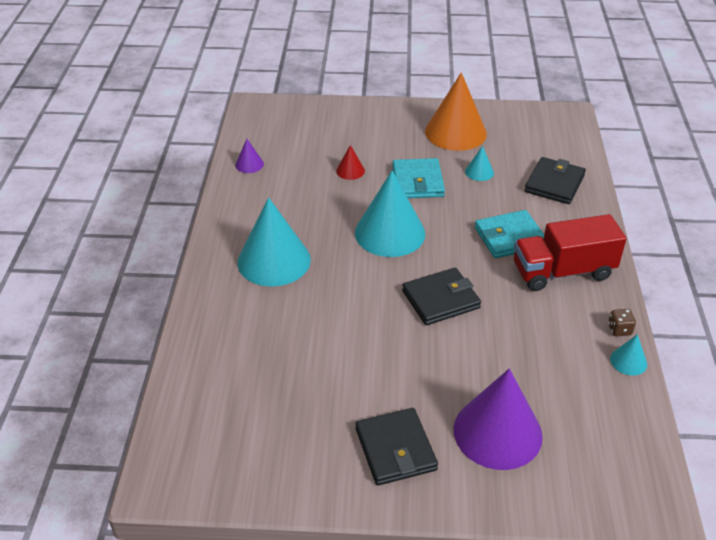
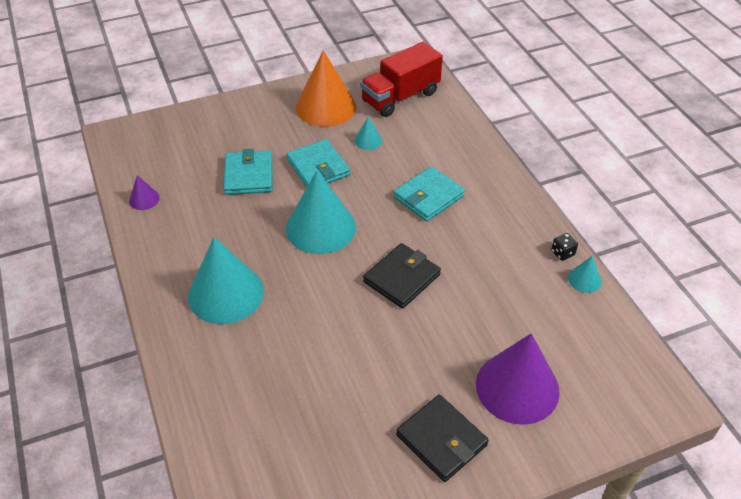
camera: 25 degrees left, 5 degrees up
red cone [336,145,365,180] -> turquoise wallet [223,149,272,195]
red truck [514,214,626,291] -> red truck moved to [360,42,443,117]
black wallet [524,157,586,204] -> none
brown dice [608,309,636,336] -> black dice [551,233,578,261]

